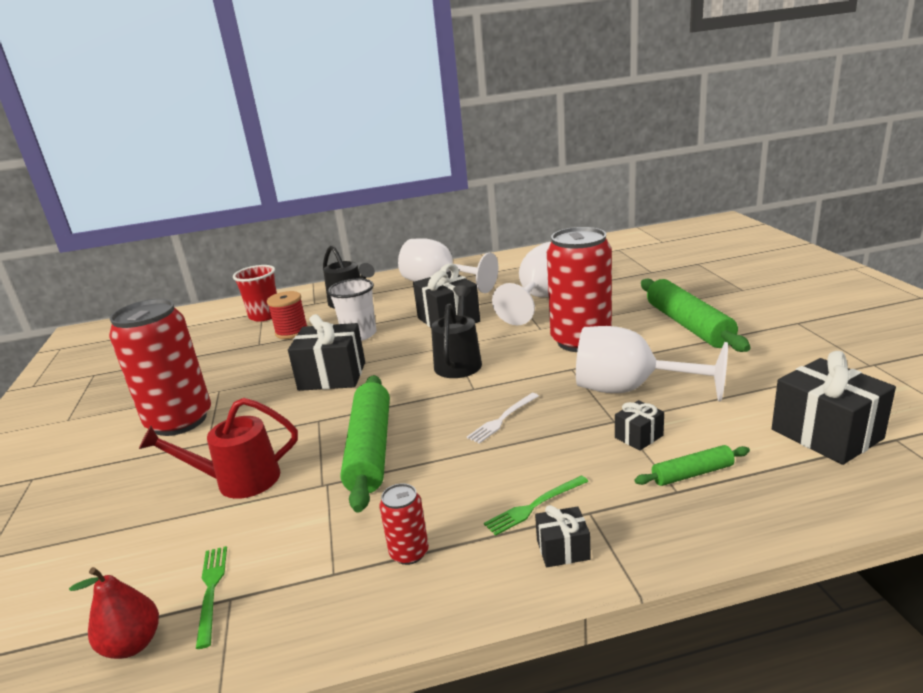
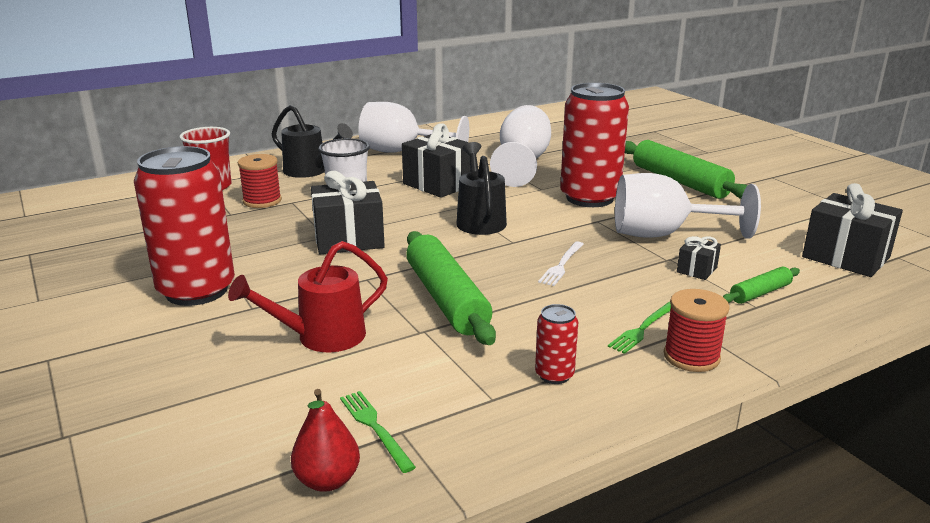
camera: 20 degrees left, 0 degrees up
black gift [535,505,591,567] -> red spool [664,289,730,372]

